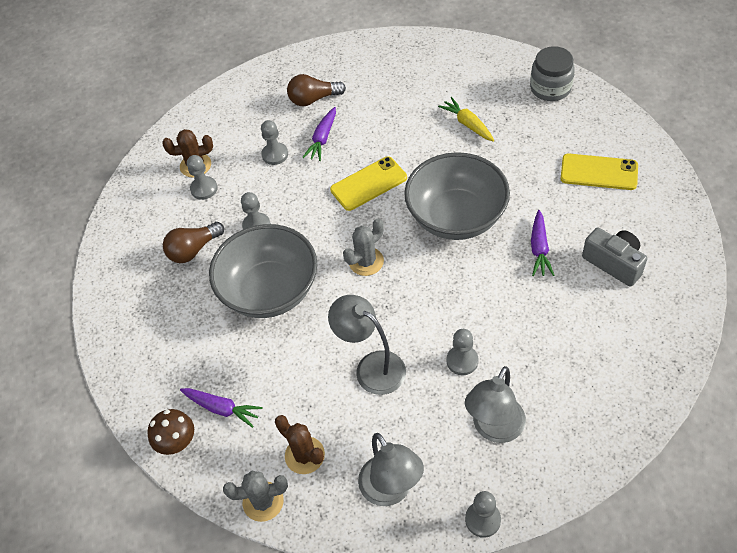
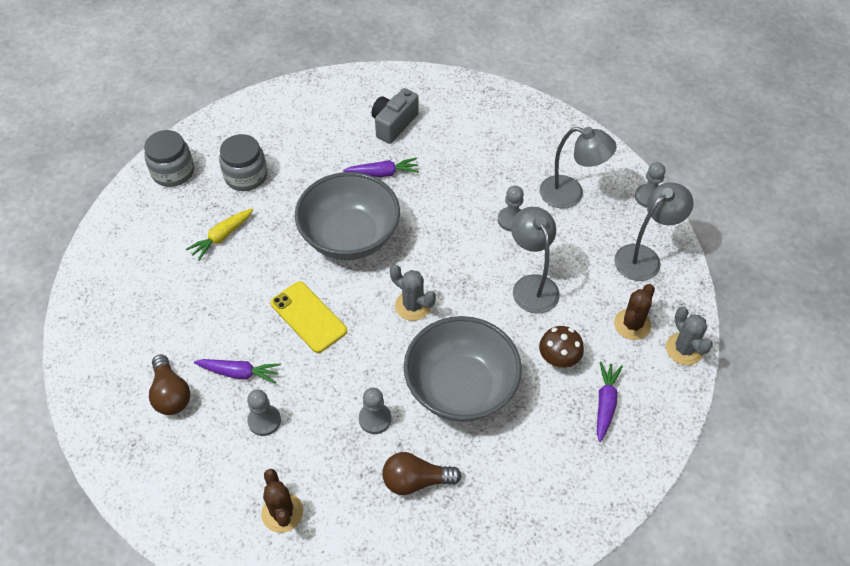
camera: 105 degrees left, 0 degrees up
brown mushroom [147,409,194,455] -> brown mushroom moved to [539,326,584,368]
brown light bulb [163,222,224,263] -> brown light bulb turned 135 degrees clockwise [382,452,461,495]
grey pawn [187,155,218,200] -> none
grey lamp [328,295,406,395] -> grey lamp turned 135 degrees clockwise [511,207,560,314]
yellow phone [560,154,638,190] -> none
none -> grey jar [219,134,267,191]

